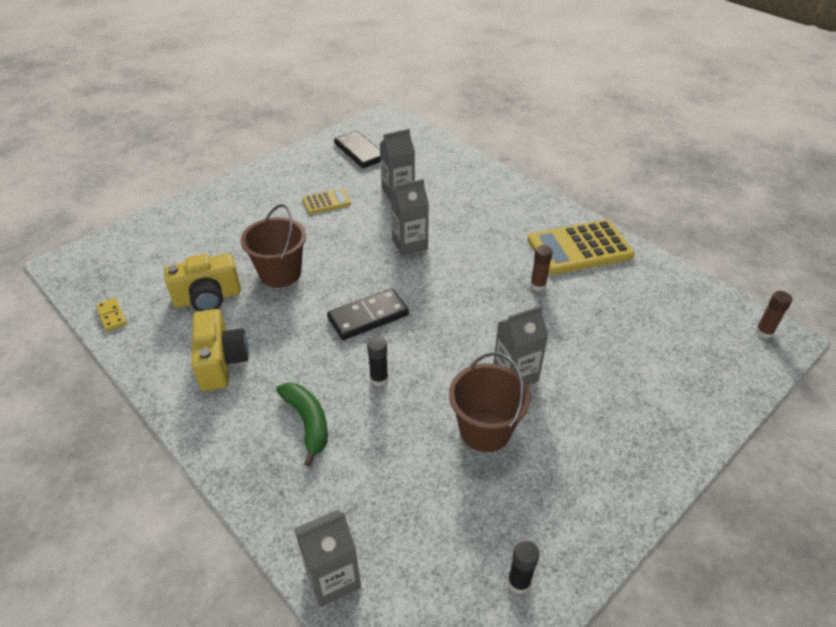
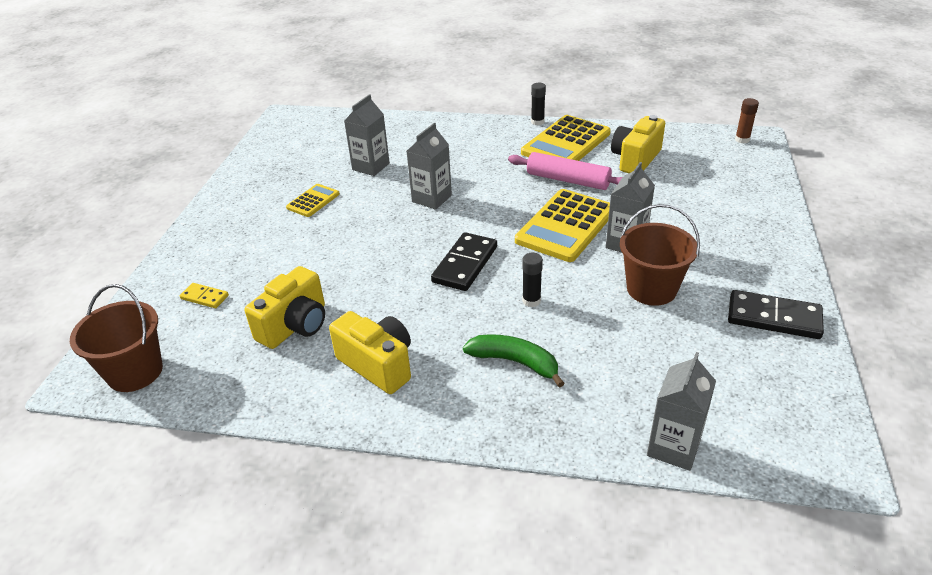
camera: 35 degrees left, 5 degrees down
yellow domino [96,298,127,332] -> yellow domino moved to [180,283,229,308]
brown bucket [241,204,306,288] -> brown bucket moved to [70,284,163,392]
black domino [334,131,381,168] -> black domino moved to [728,290,824,339]
black glue stick [508,541,539,594] -> black glue stick moved to [531,83,546,125]
brown glue stick [530,245,553,291] -> pink rolling pin [508,152,623,190]
none -> yellow calculator [515,189,610,262]
none -> yellow camera [611,115,665,173]

